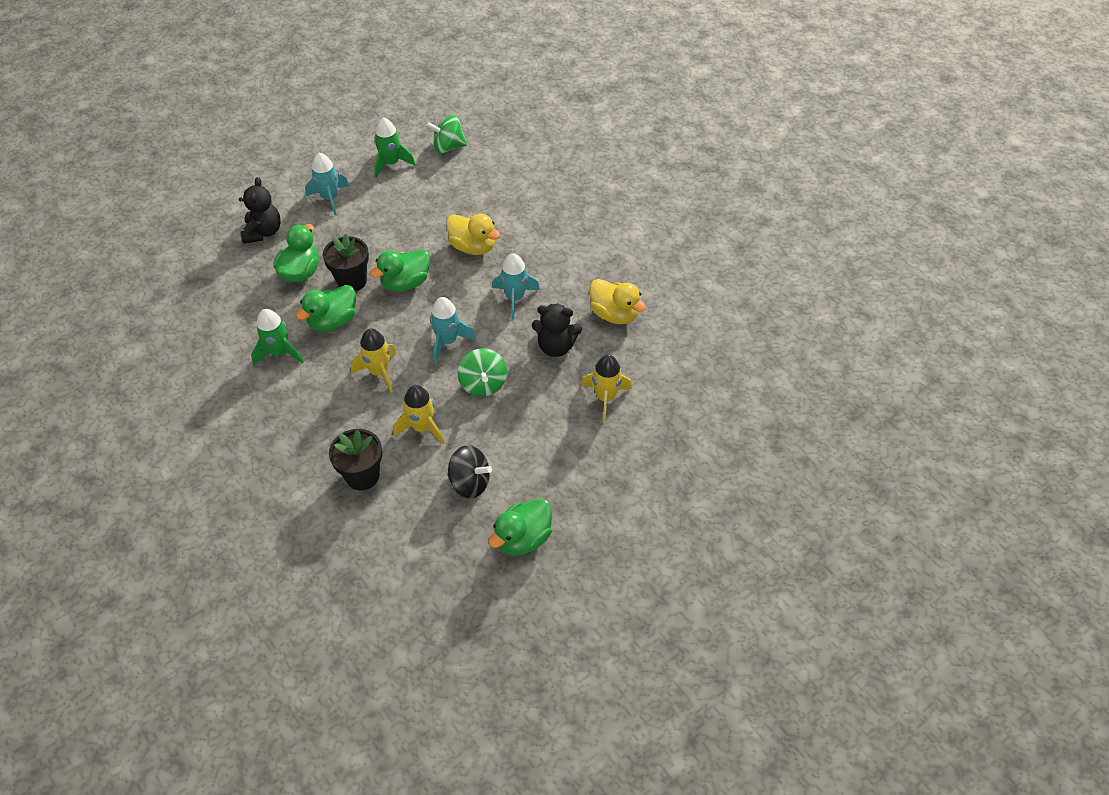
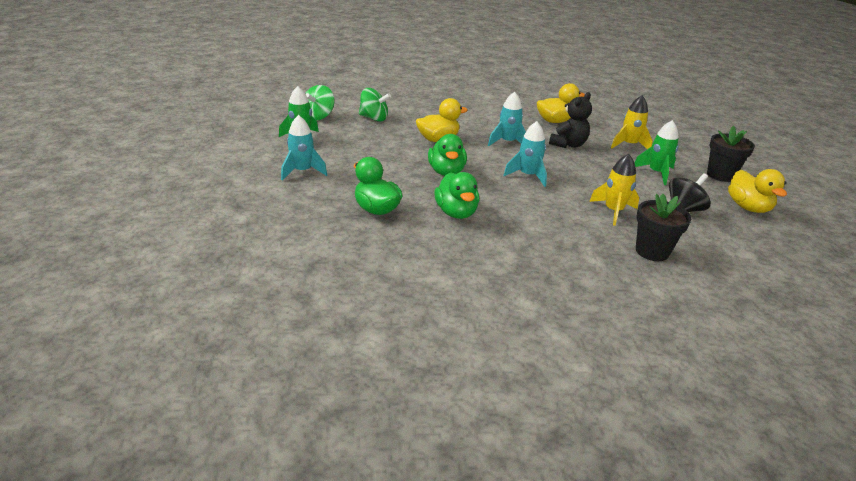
camera: 60 degrees left, 20 degrees down
black teddy bear [239,177,281,244] -> none
green rocket [251,309,303,365] -> green rocket moved to [635,120,679,185]
black flower pot [323,233,369,291] -> black flower pot moved to [707,126,755,182]
yellow rocket [350,328,397,392] -> none
green spinning top [458,348,507,397] -> green spinning top moved to [359,88,391,122]
green duck [488,498,552,556] -> yellow duck [728,169,787,213]

